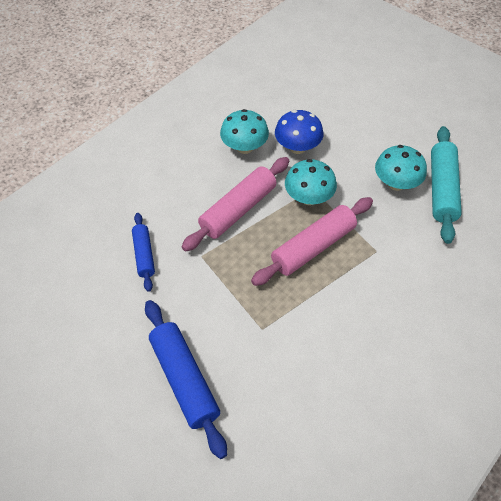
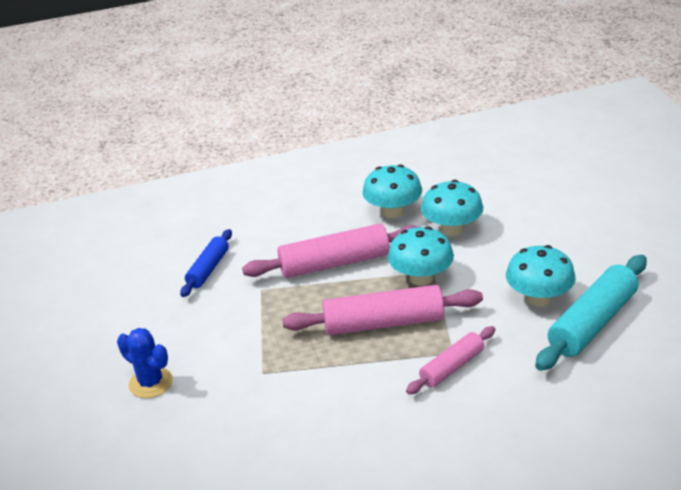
camera: 35 degrees right, 20 degrees down
blue rolling pin [145,300,227,459] -> blue cactus [117,328,173,398]
blue mushroom [275,110,323,154] -> turquoise mushroom [421,180,483,236]
none -> pink rolling pin [406,326,495,394]

